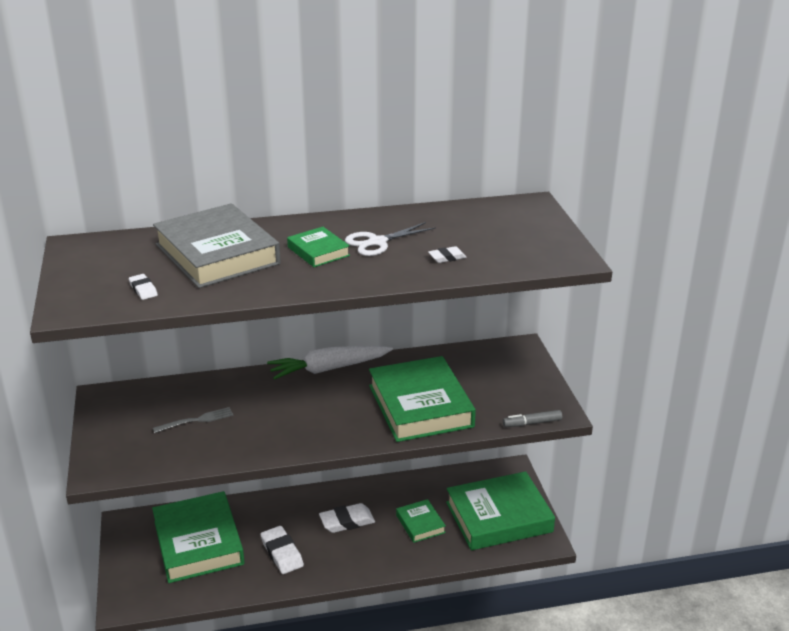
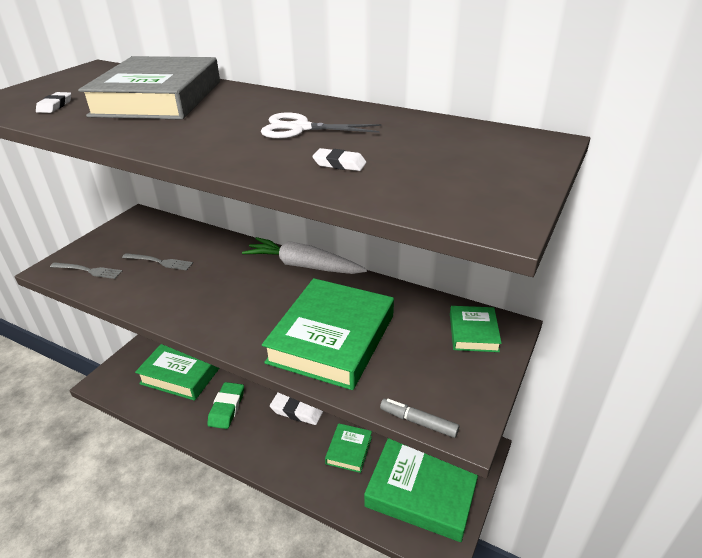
camera: 40 degrees right, 5 degrees up
white eraser [261,526,304,574] -> green eraser [207,382,244,429]
green book [287,227,350,267] -> green book moved to [450,306,502,352]
none -> grey fork [50,262,123,279]

